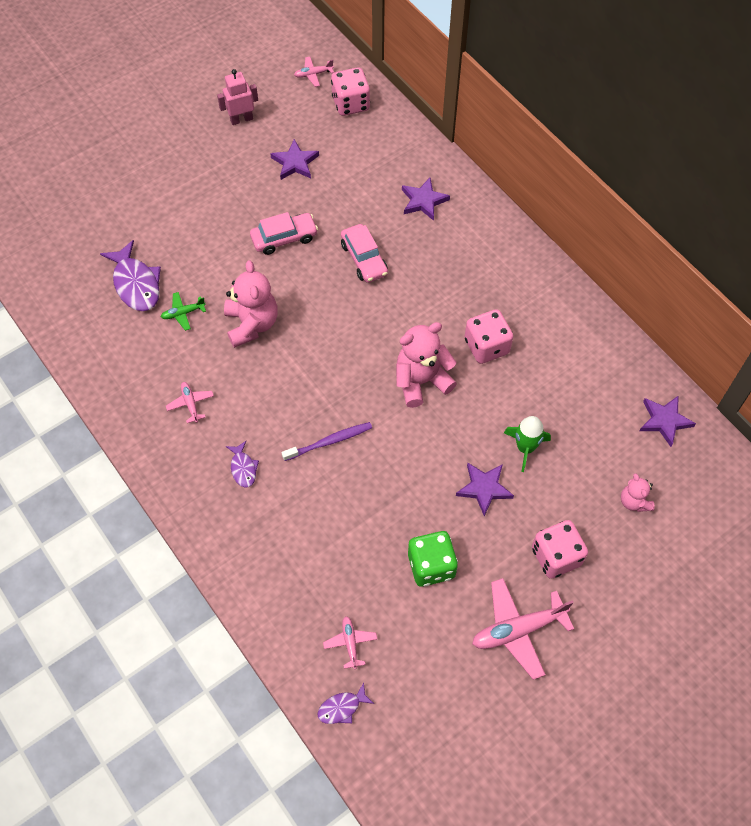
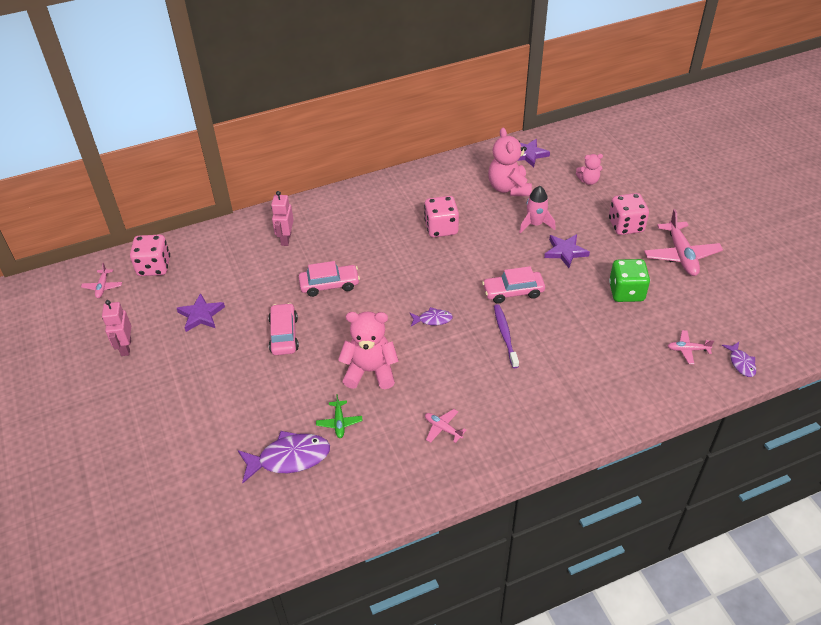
camera: 75 degrees left, 15 degrees down
pink plane [166,382,214,423] -> pink plane turned 45 degrees clockwise [425,409,467,443]
purple fish [226,441,259,488] -> purple fish moved to [410,307,453,326]
pink teddy bear [396,322,457,408] -> pink teddy bear moved to [488,128,532,196]
purple star [402,178,450,221] -> pink robot [271,191,294,246]
green rocket [504,416,551,472] -> pink rocket [519,186,556,233]
none -> pink car [482,266,545,304]

